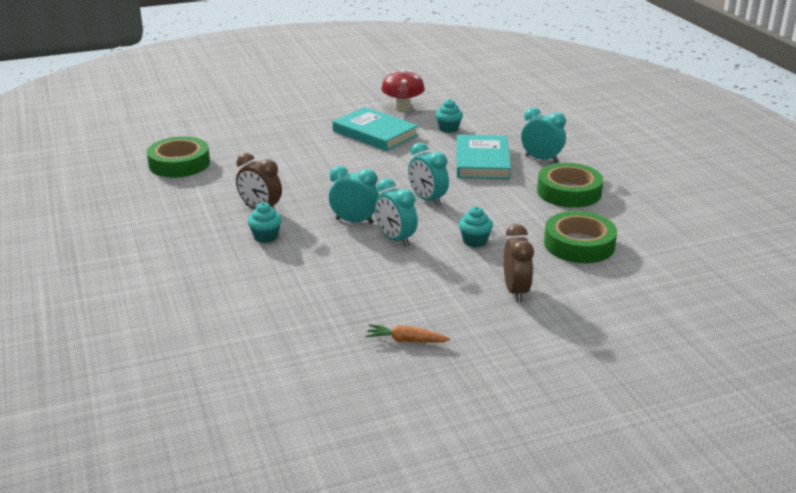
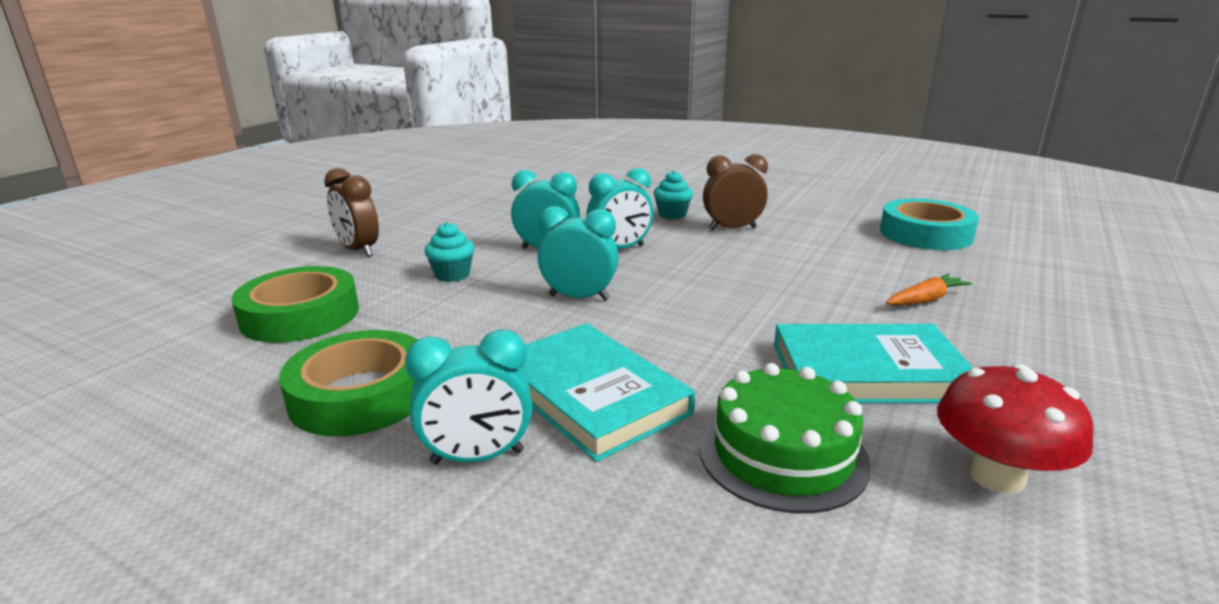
camera: 140 degrees right, 5 degrees down
green tape [147,136,210,177] -> turquoise tape [880,199,979,250]
orange carrot [365,324,450,343] -> orange carrot moved to [886,274,973,306]
turquoise cupcake [435,99,463,133] -> green cake [699,363,871,513]

